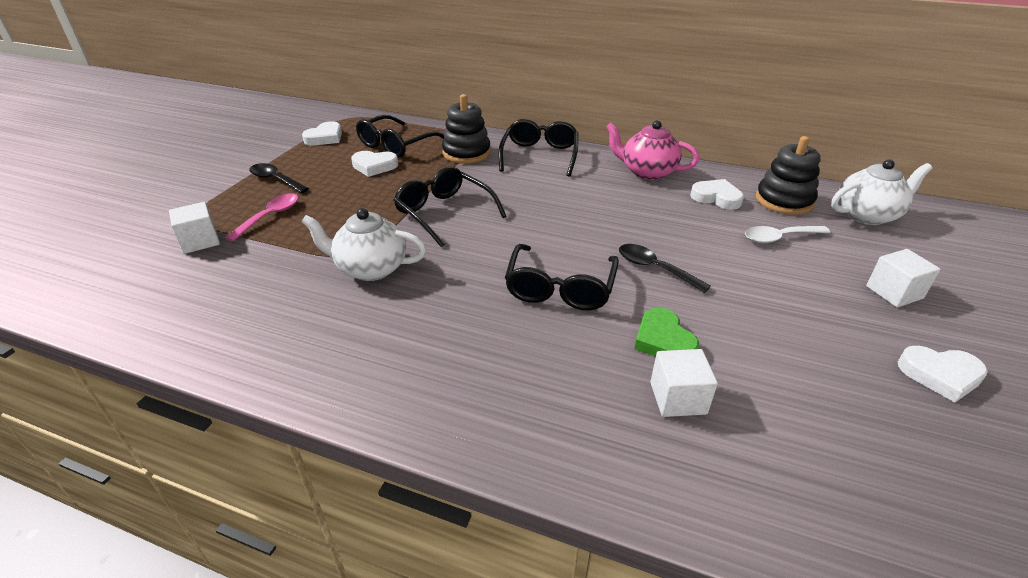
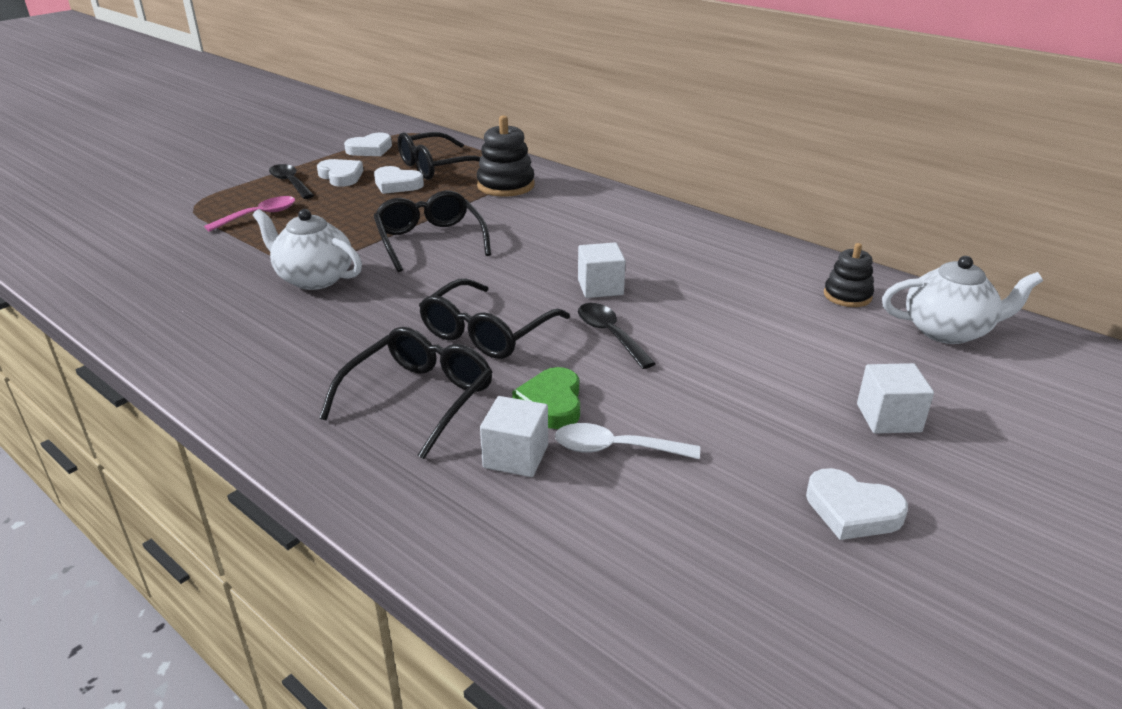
camera: 20 degrees right, 5 degrees down
white cube [169,202,220,254] -> white cube moved to [578,243,625,298]
black glasses [498,119,579,177] -> black glasses moved to [319,327,492,459]
pink teapot [605,120,700,180] -> none
white heart [690,179,744,210] -> white heart moved to [317,159,363,187]
white spoon [745,226,830,243] -> white spoon moved to [555,423,700,459]
black stacking toy [756,136,821,215] -> black stacking toy [824,243,874,307], size x0.64

